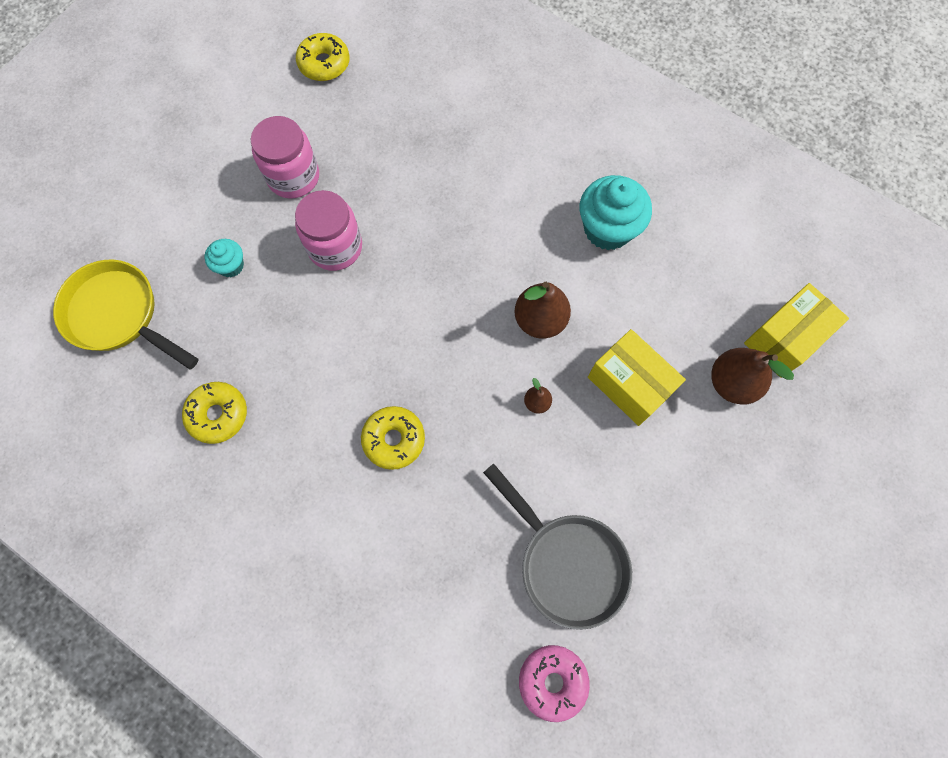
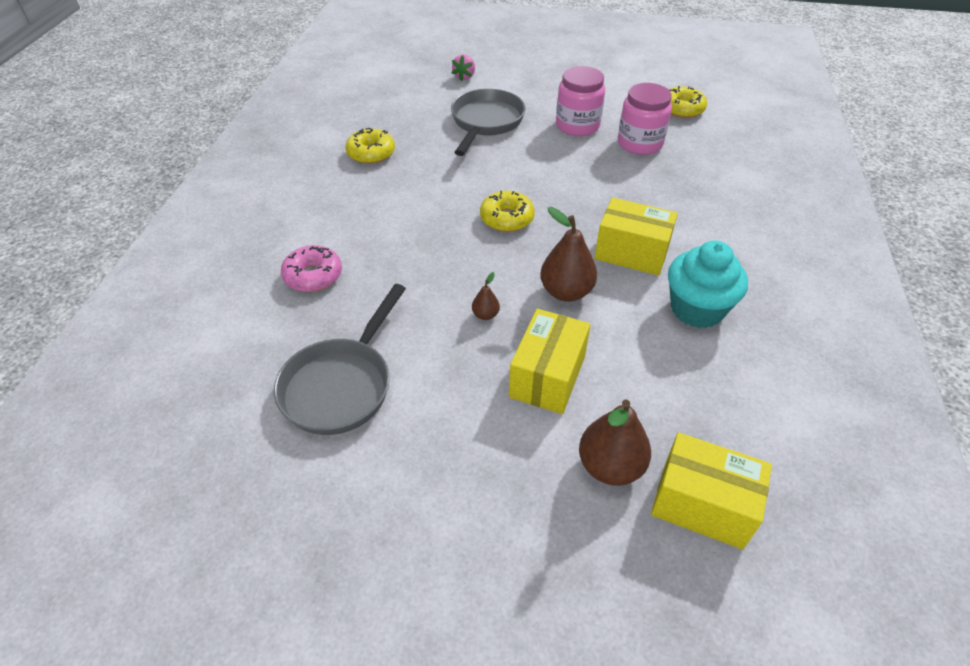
camera: 65 degrees right, 25 degrees down
yellow pan [53,260,199,369] -> none
turquoise cupcake [204,239,244,277] -> grey pan [451,89,525,156]
pink jar [295,190,362,271] -> pink jar moved to [618,83,672,155]
yellow donut [361,406,425,470] -> yellow donut moved to [480,191,535,232]
pink donut [519,645,590,722] -> pink donut moved to [281,245,342,292]
none -> pink strawberry [452,54,475,81]
none -> yellow box [594,198,678,275]

